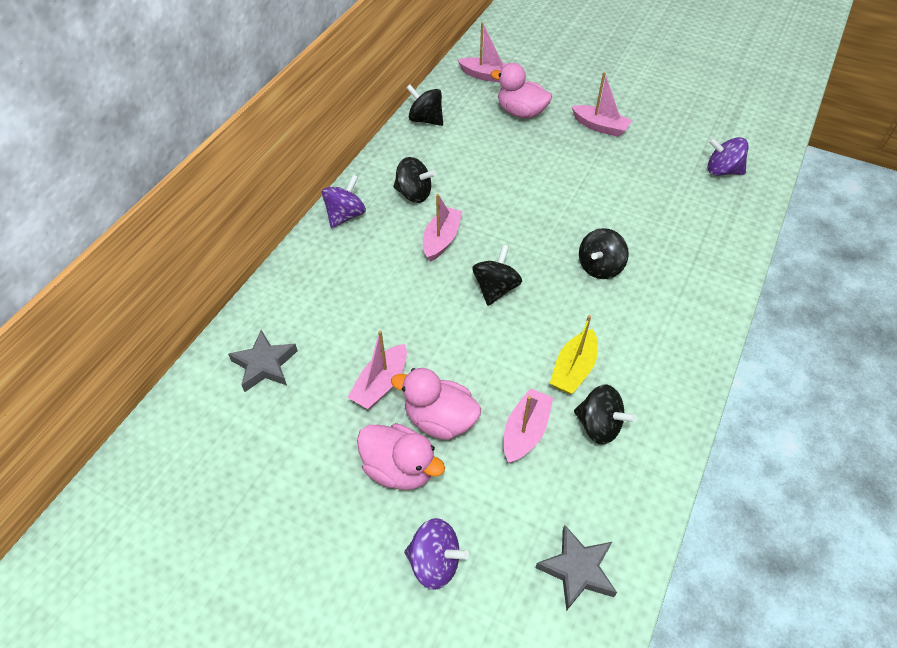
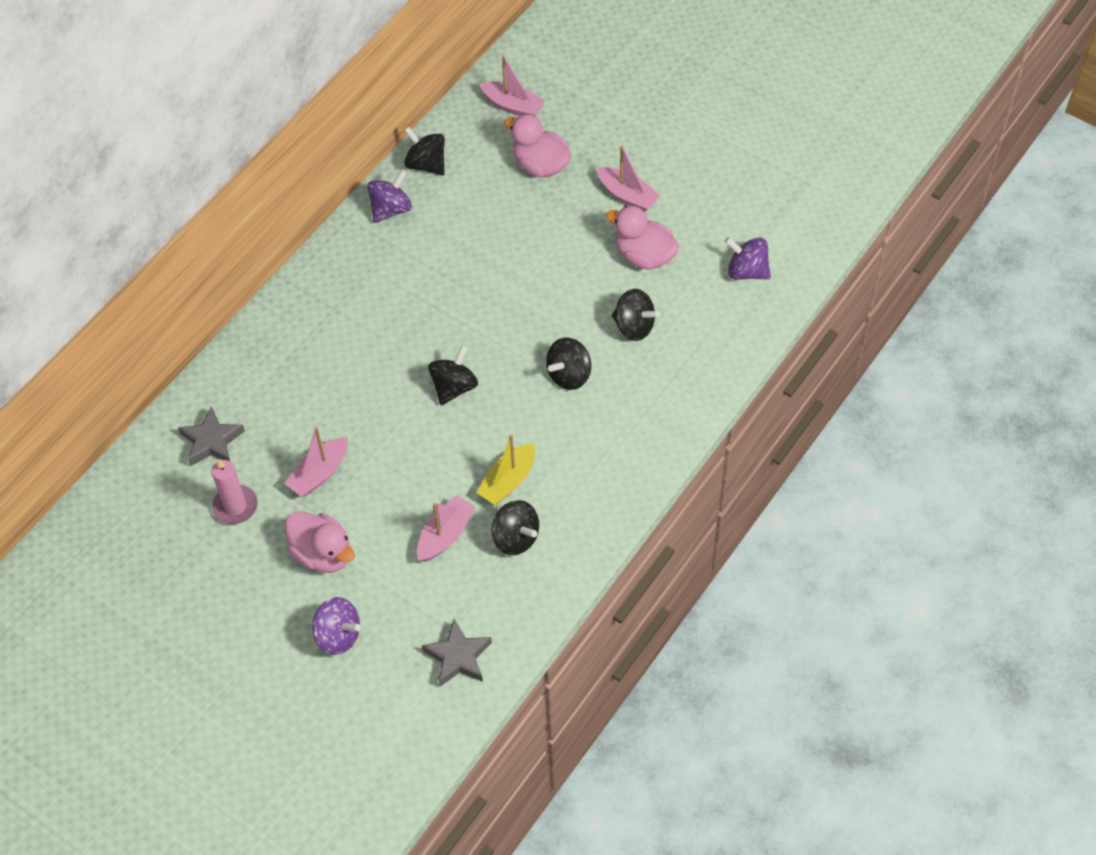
camera: 10 degrees right, 5 degrees up
purple spinning top [322,175,366,228] -> purple spinning top moved to [367,169,412,223]
pink duck [391,368,481,440] -> pink duck moved to [606,206,679,270]
black spinning top [393,157,436,203] -> black spinning top moved to [612,289,660,341]
pink boat [423,194,463,262] -> none
none -> pink candle [211,459,258,524]

